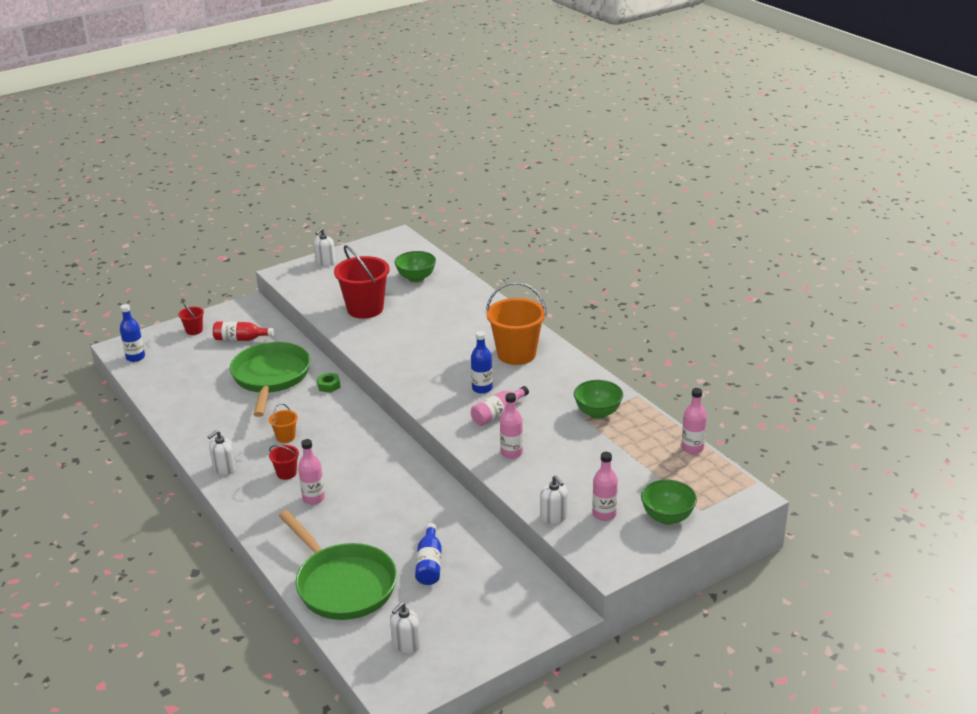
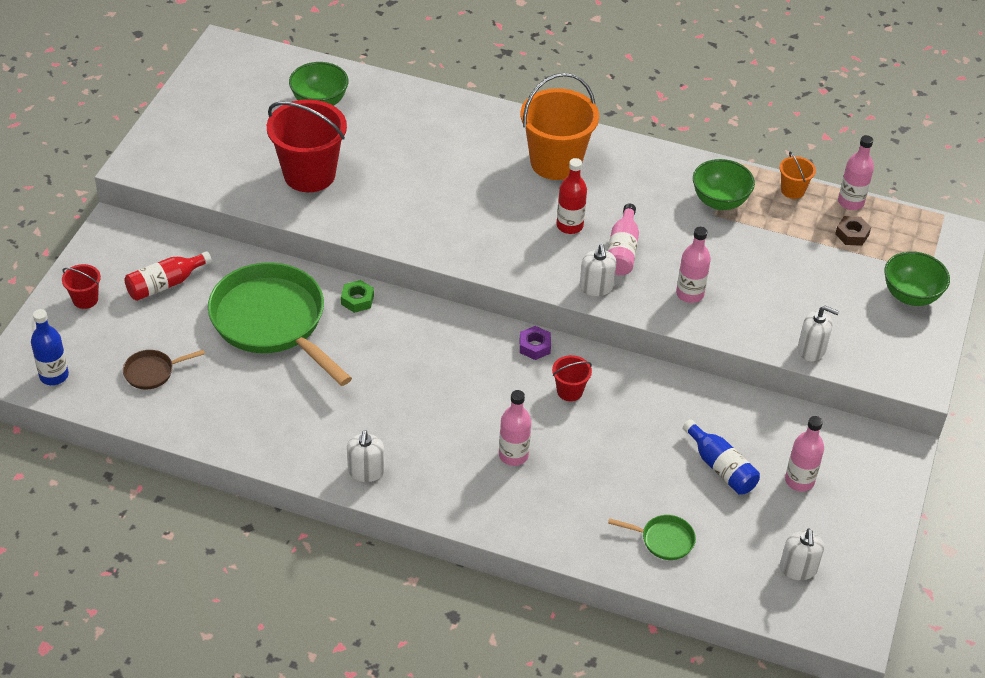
camera: 40 degrees left, 15 degrees up
orange bucket [269,403,298,443] -> orange bucket moved to [779,151,816,199]
red bucket [269,445,299,480] -> red bucket moved to [552,355,592,401]
green pan [279,510,397,620] -> green pan [608,515,696,560], size x0.42
white soap dispenser [314,228,336,266] -> white soap dispenser moved to [580,244,616,296]
blue bottle [471,331,493,394] -> red bottle [557,158,587,234]
pink bottle [593,452,618,521] -> pink bottle moved to [785,416,824,492]
none -> brown pan [123,350,205,390]
none -> purple nut [520,326,551,360]
none -> brown nut [835,216,871,246]

